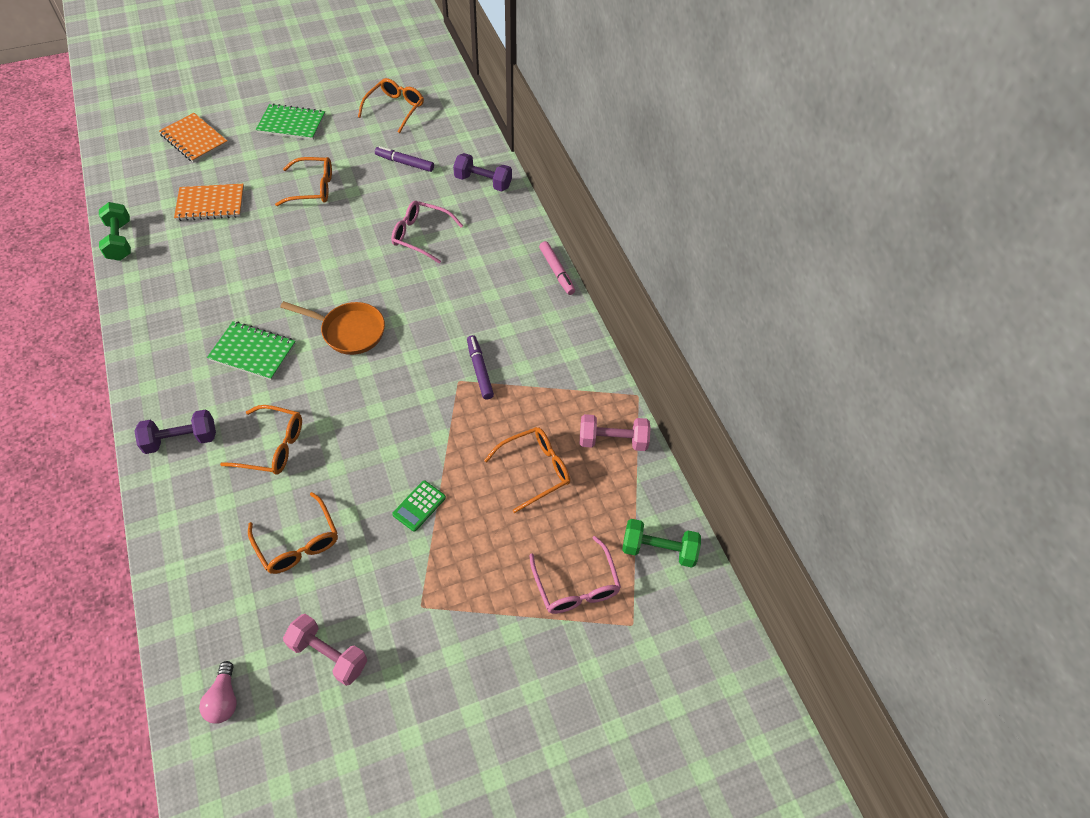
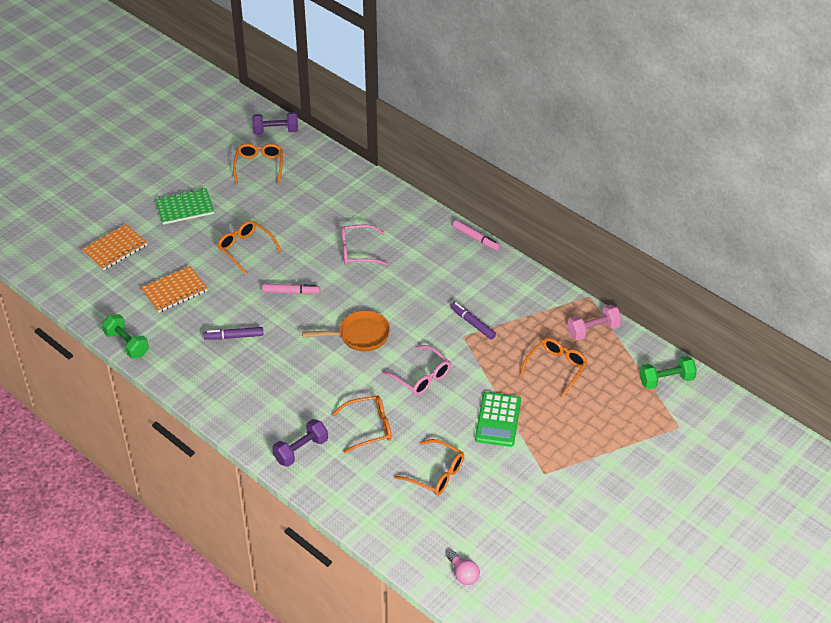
camera: 25 degrees left, 10 degrees down
orange notebook [159,113,228,163] -> orange notebook turned 60 degrees counterclockwise [81,224,147,271]
green notebook [207,321,296,380] -> none
orange glasses [275,157,332,206] -> orange glasses turned 105 degrees counterclockwise [217,220,282,275]
pink dumbbell [283,614,367,686] -> none
purple marker [375,146,434,172] -> purple marker moved to [203,327,263,340]
green calculator [392,481,446,532] -> green calculator [475,392,521,447], size x1.69
purple dumbbell [453,153,512,191] -> purple dumbbell moved to [252,112,298,135]
pink glasses [529,536,621,614] -> pink glasses moved to [382,345,451,395]
none -> pink marker [262,284,320,294]

